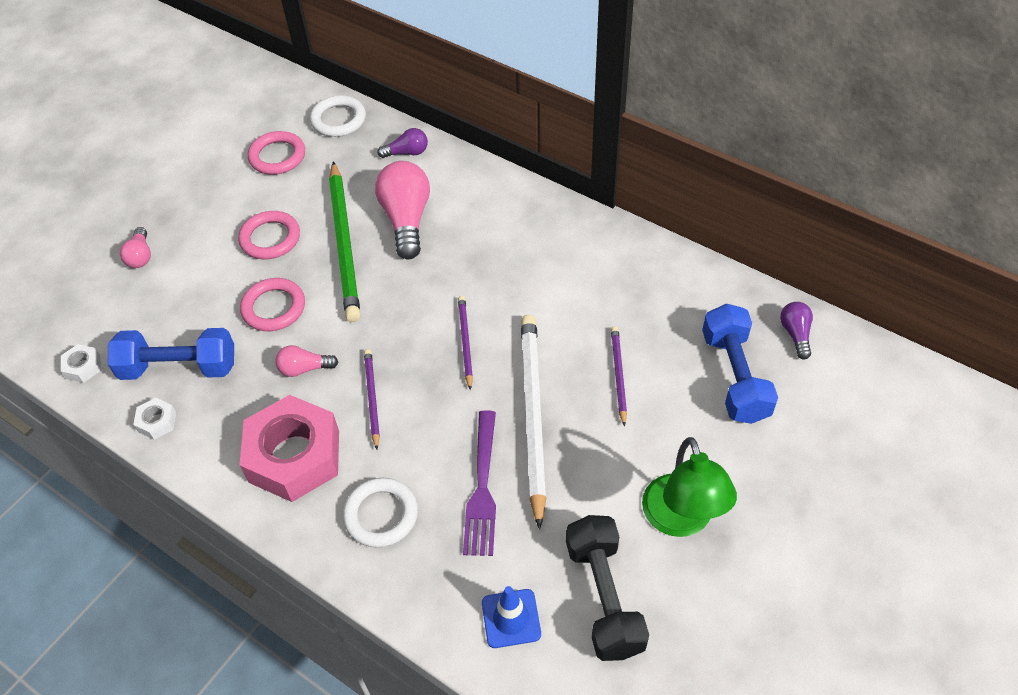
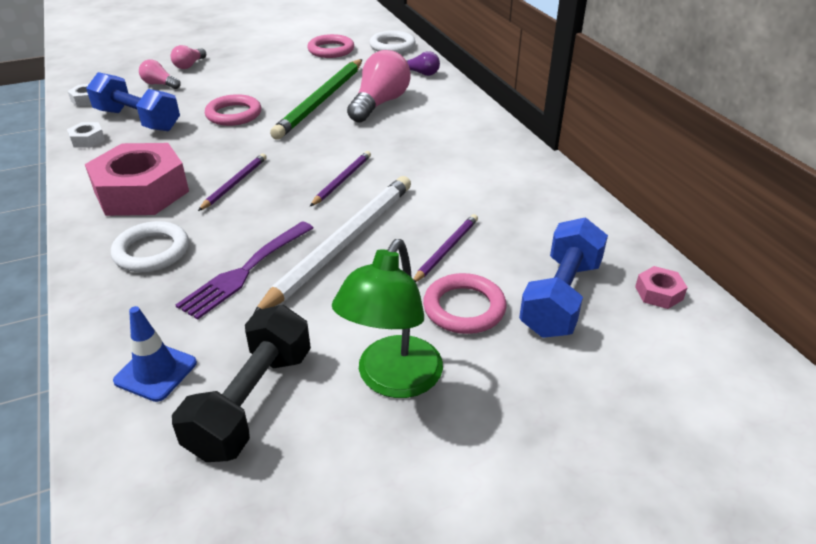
camera: 30 degrees right, 15 degrees down
pink ring [238,211,300,260] -> pink ring moved to [423,273,507,334]
pink light bulb [275,345,338,377] -> pink light bulb moved to [139,59,181,89]
purple light bulb [780,302,813,359] -> pink nut [635,266,688,309]

